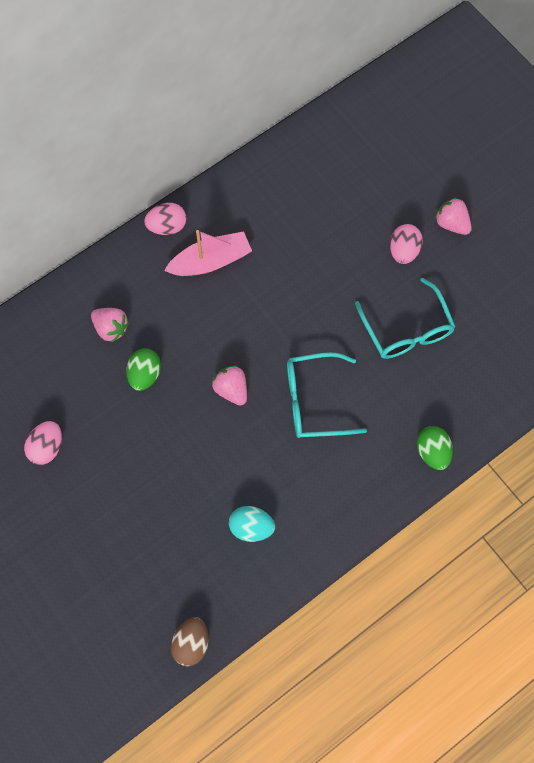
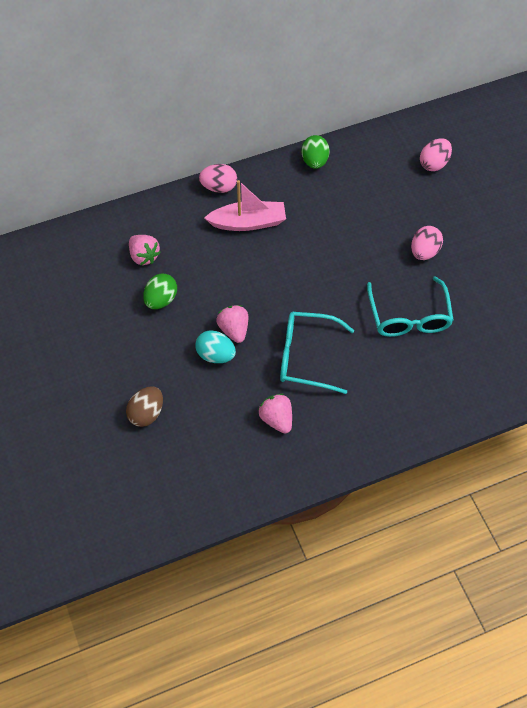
camera: 15 degrees right, 10 degrees down
pink egg [24,421,62,465] -> pink egg moved to [420,138,452,171]
brown egg [171,617,209,666] -> brown egg moved to [126,386,163,427]
turquoise egg [229,506,275,542] -> turquoise egg moved to [195,330,236,363]
green egg [417,426,453,470] -> green egg moved to [302,135,330,169]
pink strawberry [435,197,472,235] -> pink strawberry moved to [258,394,292,433]

